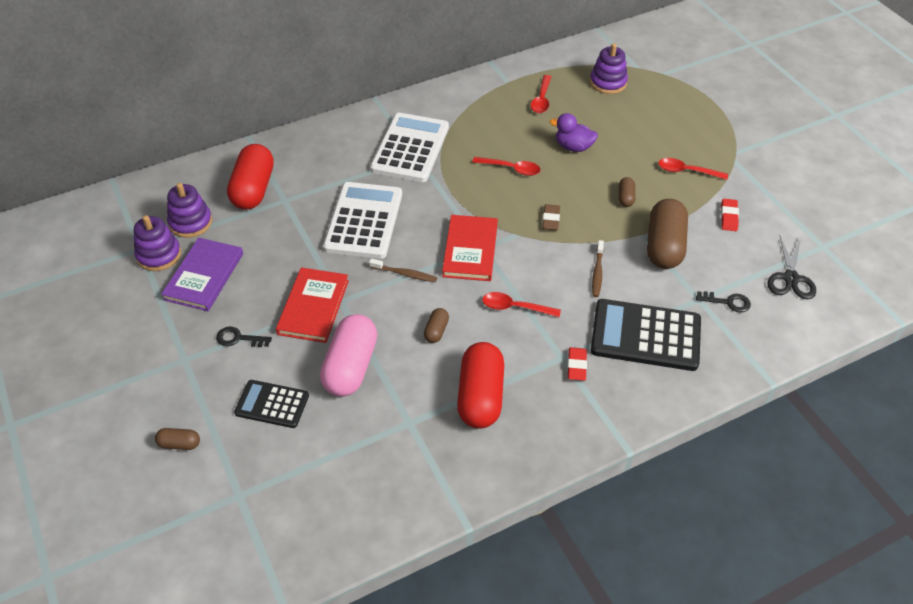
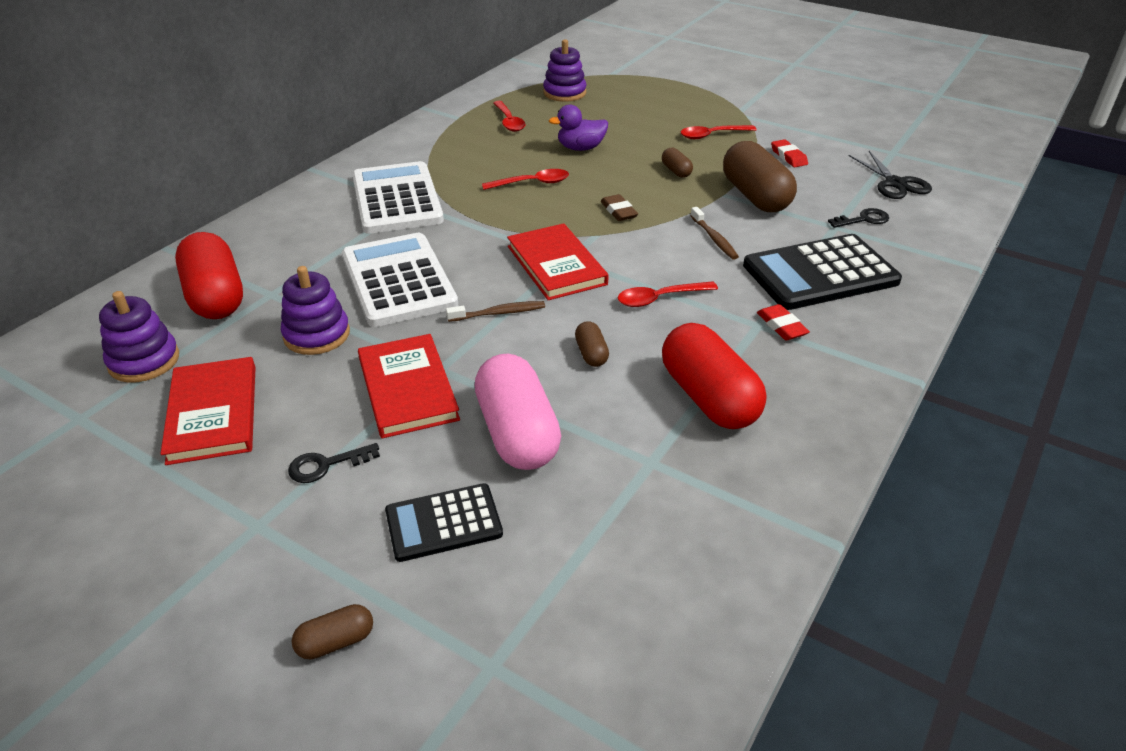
camera: 30 degrees left, 10 degrees down
purple stacking toy [134,215,181,271] -> purple stacking toy moved to [281,266,350,355]
purple book [161,238,243,311] -> red book [160,357,256,465]

